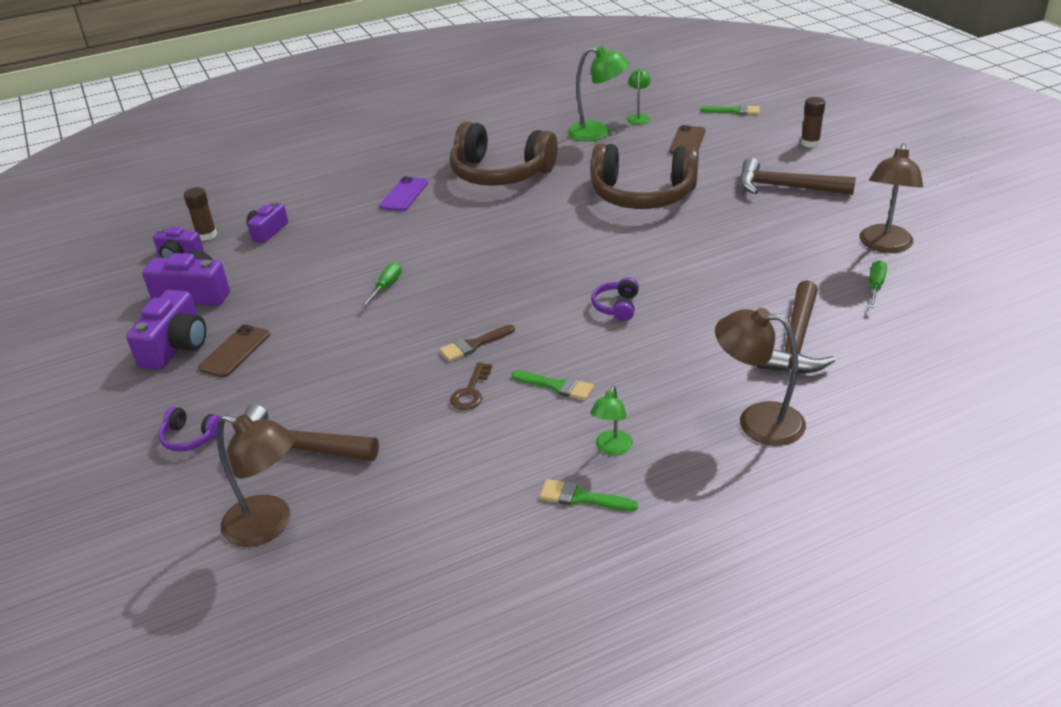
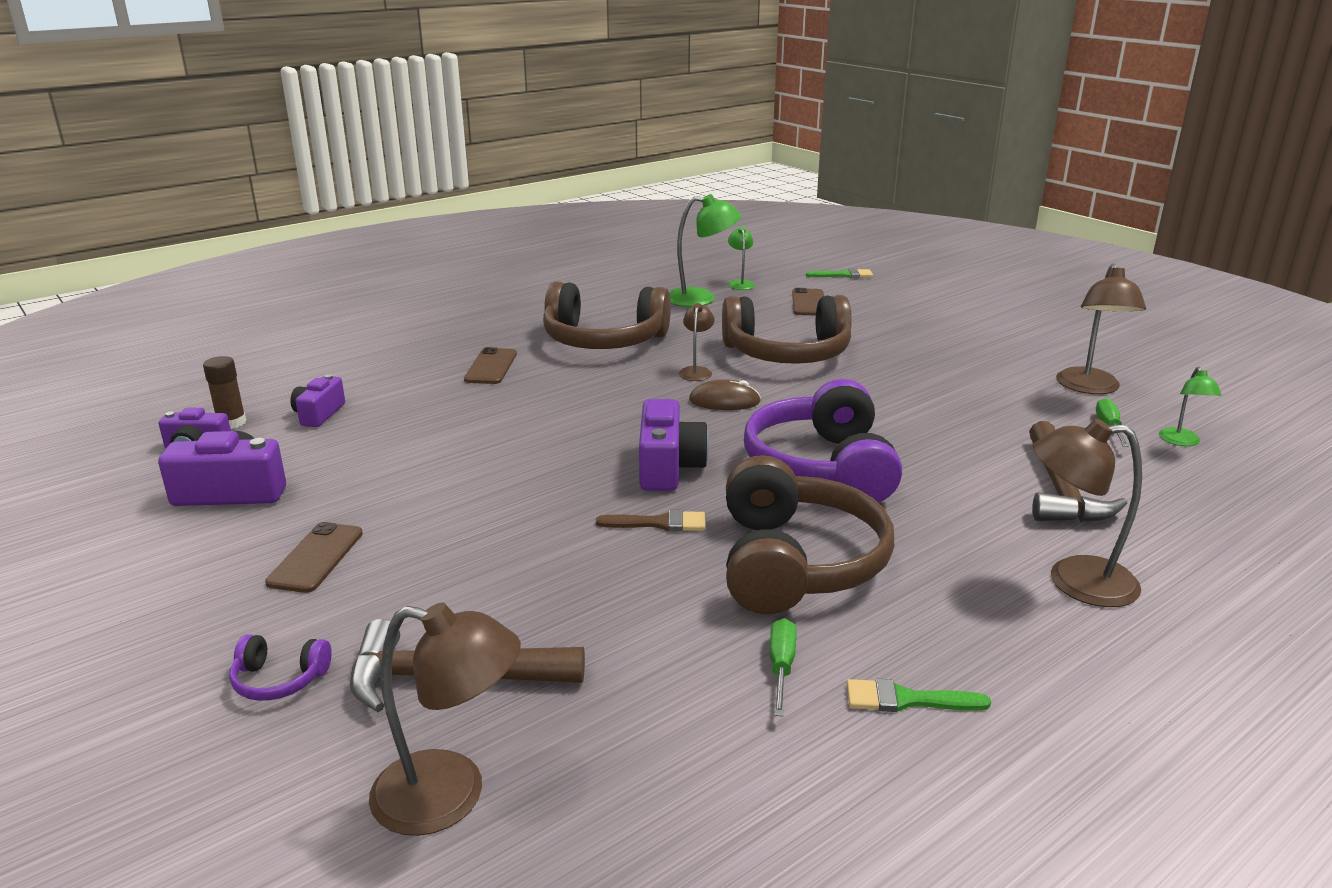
camera: 15 degrees left, 10 degrees down
purple camera [126,290,206,370] -> purple camera moved to [639,399,709,491]
green screwdriver [361,262,402,308] -> green screwdriver moved to [770,618,797,717]
purple phone [379,176,428,211] -> brown phone [464,347,517,384]
brown brush [439,325,515,362] -> brown brush turned 135 degrees counterclockwise [596,510,705,532]
brown key [450,362,492,410] -> none
green brush [512,370,594,400] -> brown headphones [726,455,894,615]
green lamp [590,386,633,456] -> green lamp moved to [1159,367,1222,446]
purple headphones [591,277,639,321] -> purple headphones [744,379,902,503], size x2.44
brown hammer [740,158,856,195] -> none
brown glue stick [801,97,825,148] -> none
none -> brown lamp [679,303,715,381]
none -> brown mouse [689,379,761,410]

